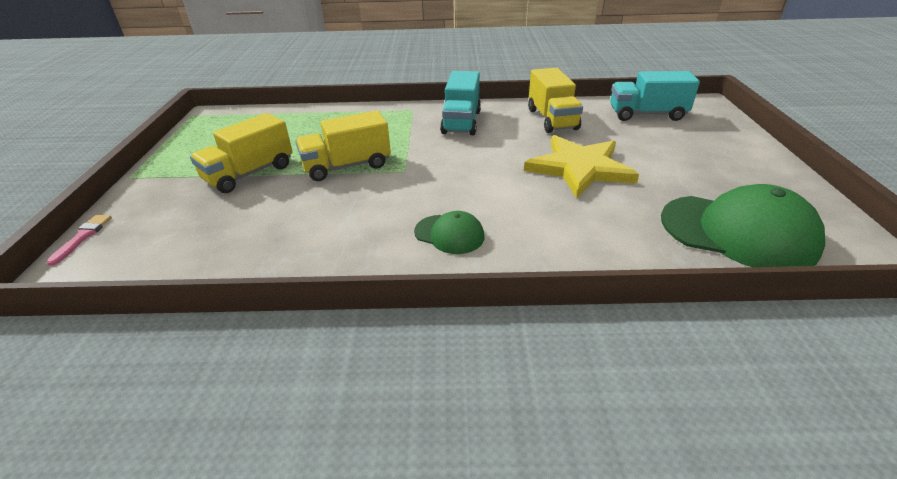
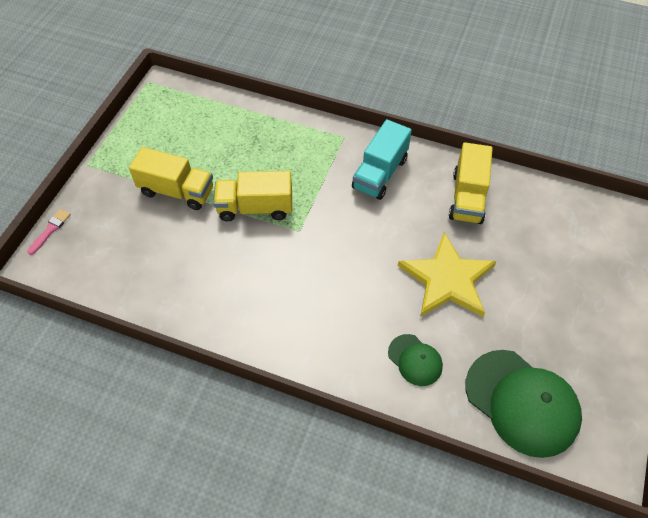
camera: 20 degrees right, 20 degrees up
yellow truck [190,113,293,193] -> yellow truck turned 135 degrees counterclockwise [129,147,213,210]
green cap [414,211,485,254] -> green cap moved to [388,334,443,386]
turquoise truck [610,71,700,121] -> none

